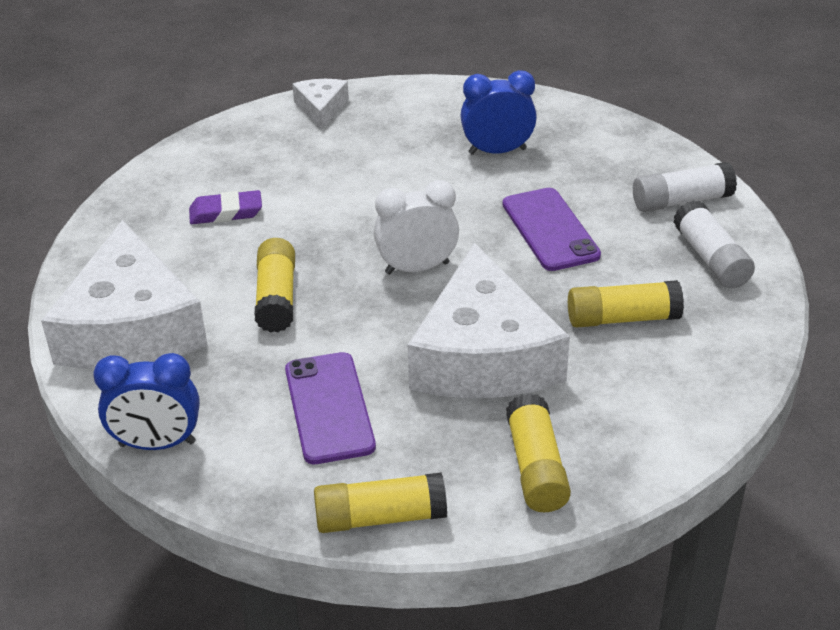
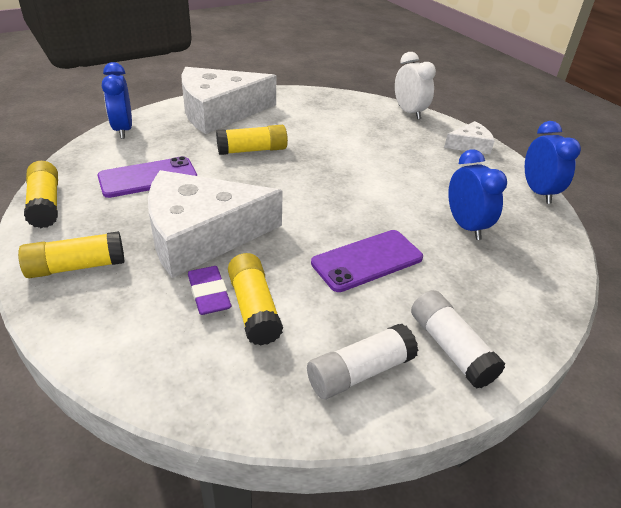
camera: 75 degrees right, 0 degrees up
purple eraser [189,190,262,224] -> purple eraser moved to [188,266,231,315]
white clock [374,180,459,274] -> white clock moved to [395,52,436,119]
none -> blue clock [525,121,581,204]

